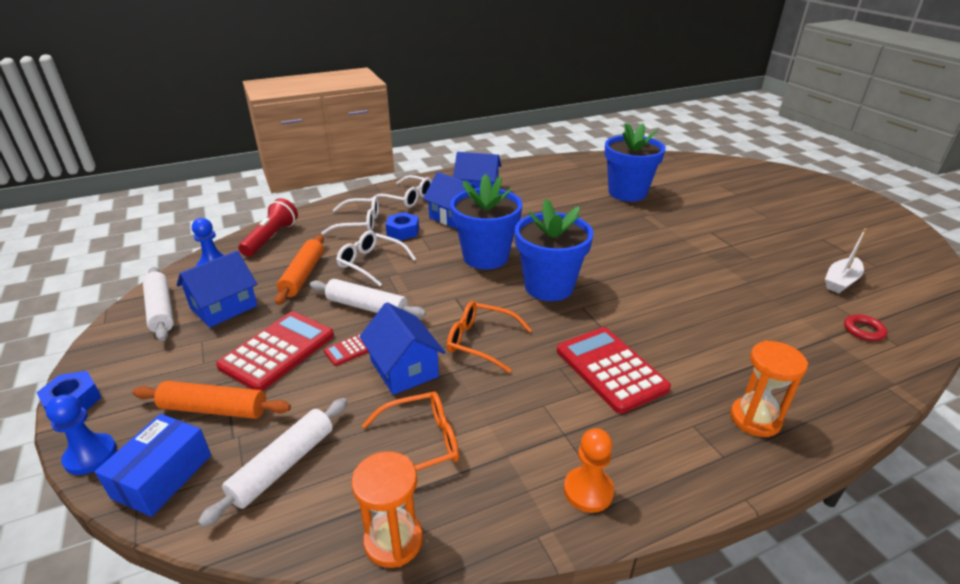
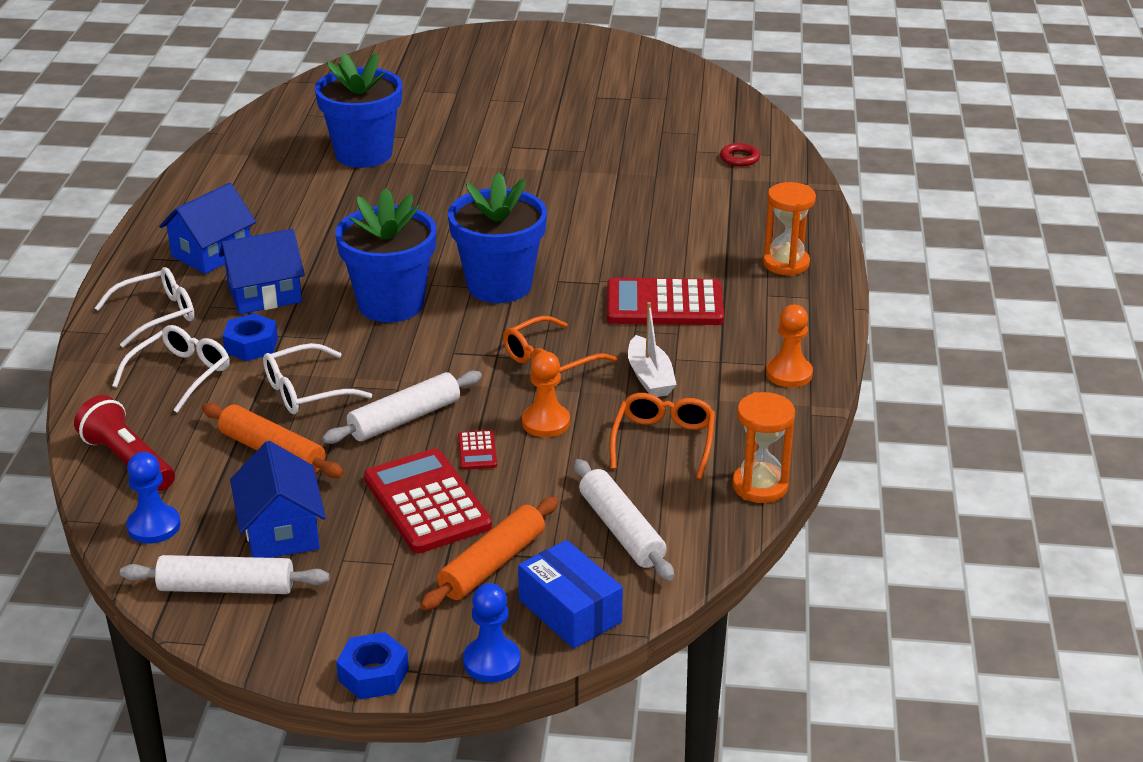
camera: 60 degrees left, 0 degrees up
blue house [359,302,446,395] -> orange pawn [522,352,570,437]
white boat [825,228,867,293] -> white boat moved to [628,302,677,397]

